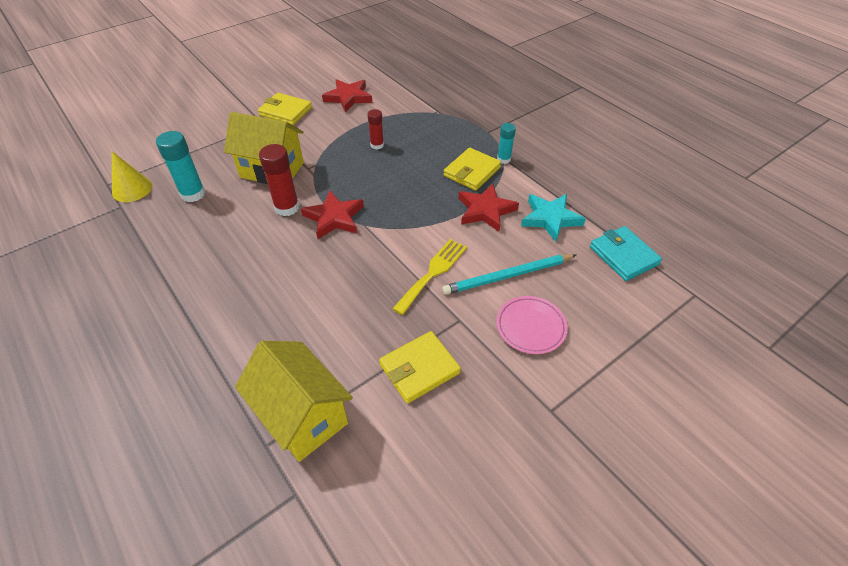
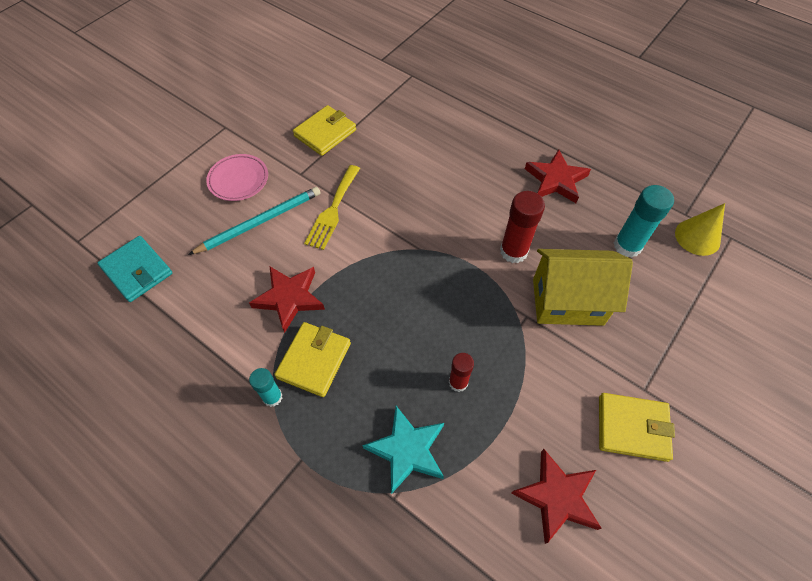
camera: 165 degrees right, 10 degrees up
yellow house [235,341,353,462] -> none
red star [301,190,364,239] -> red star moved to [525,149,591,203]
turquoise star [521,194,586,242] -> turquoise star moved to [362,406,444,494]

